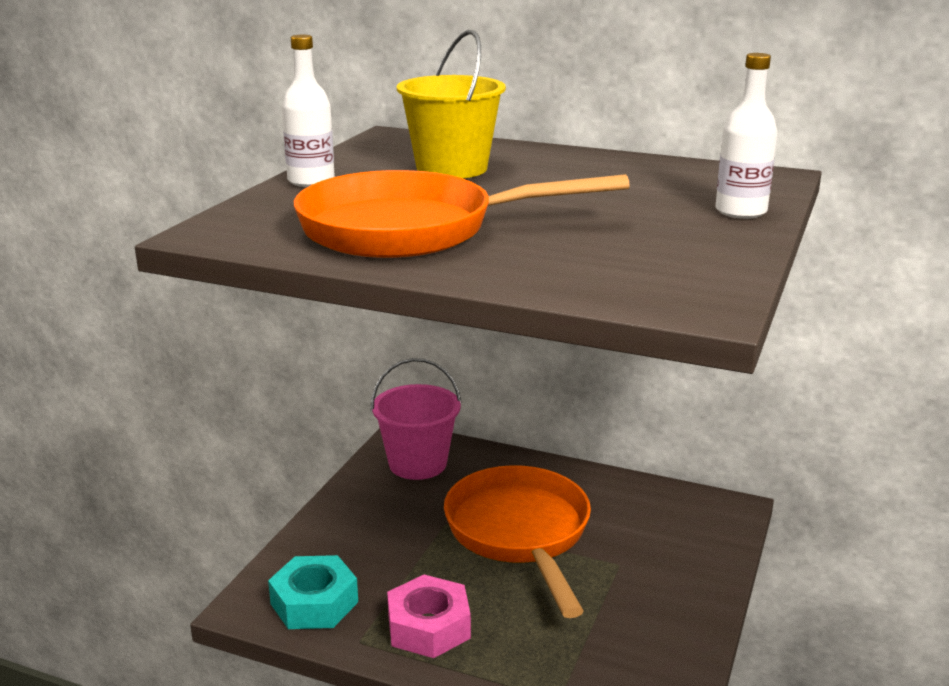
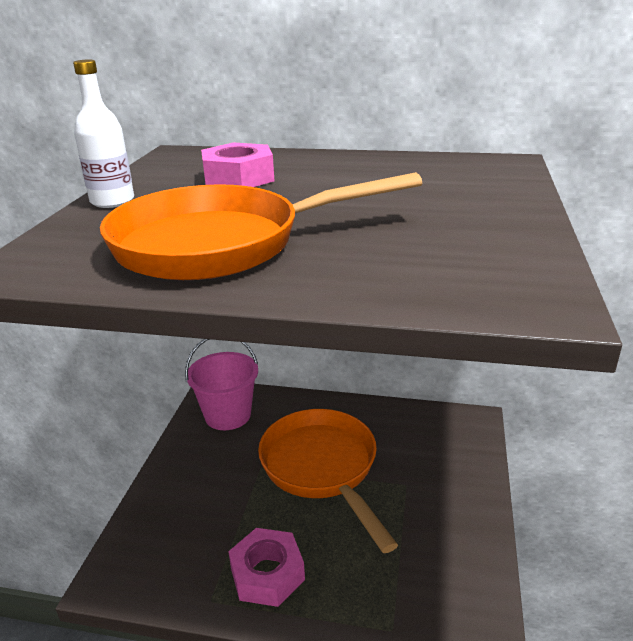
camera: 10 degrees left, 5 degrees up
turquoise nut [268,555,358,629] -> none
yellow bucket [397,30,506,178] -> pink nut [201,142,274,187]
white bottle [715,53,777,219] -> none

